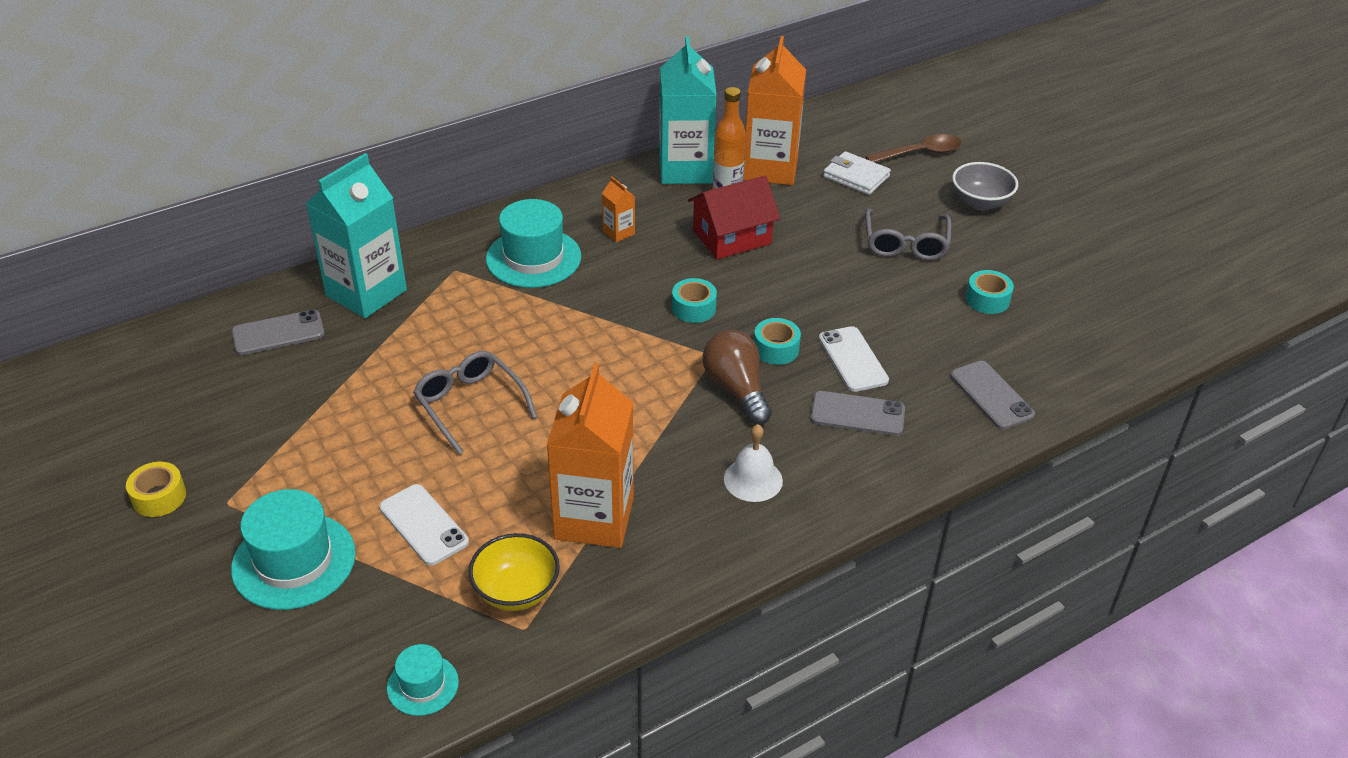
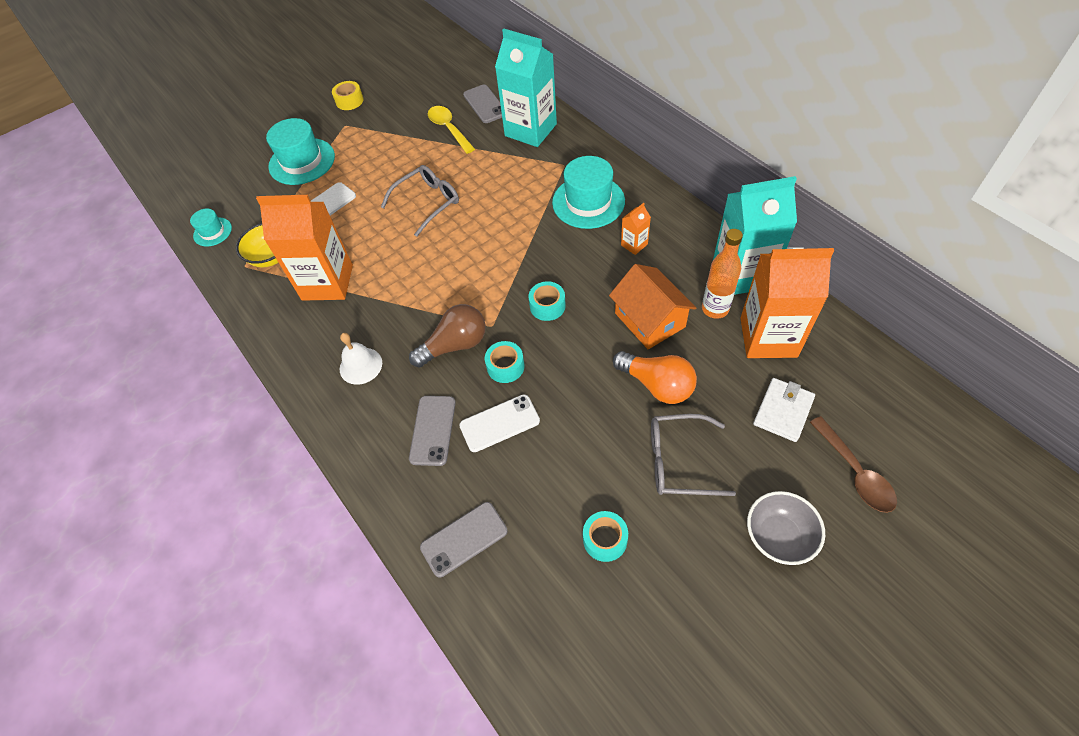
camera: 90 degrees right, 15 degrees up
red house [688,176,780,259] -> orange house [609,264,696,350]
none -> yellow spoon [428,106,475,154]
none -> orange light bulb [613,351,697,404]

